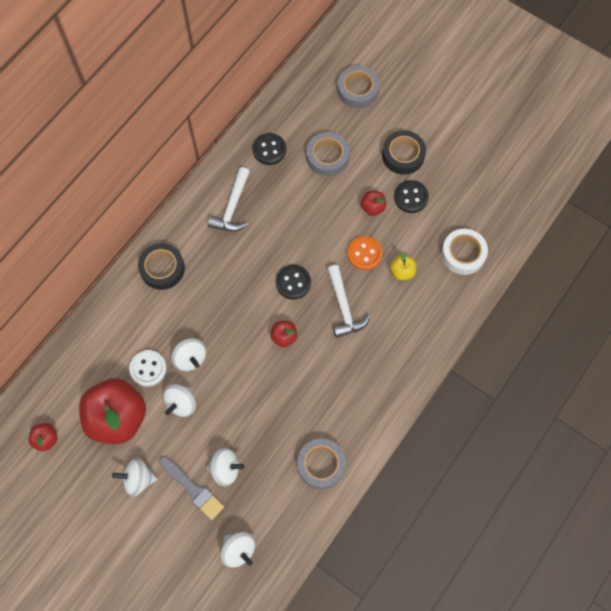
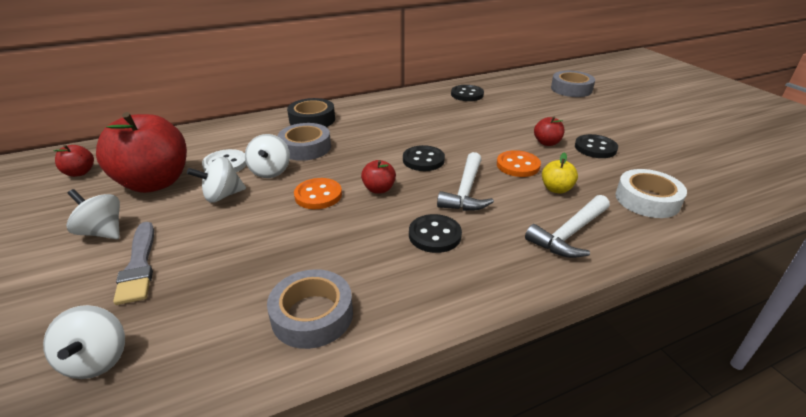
camera: 30 degrees right, 35 degrees down
white spinning top [206,447,244,487] -> none
white hammer [208,167,250,232] -> white hammer moved to [525,195,610,258]
grey tape [307,132,349,176] -> grey tape moved to [278,123,331,161]
black tape [382,131,426,175] -> none
none -> orange button [294,178,342,209]
none -> black button [409,214,462,253]

